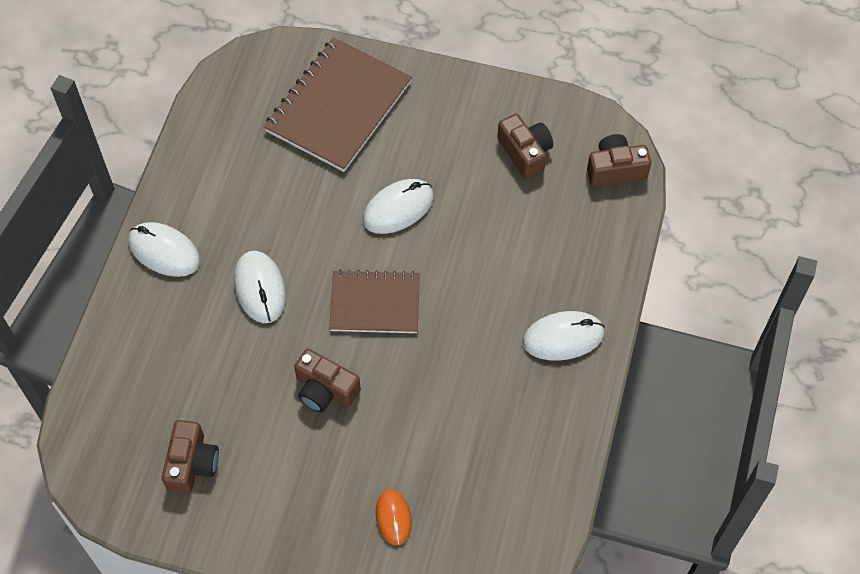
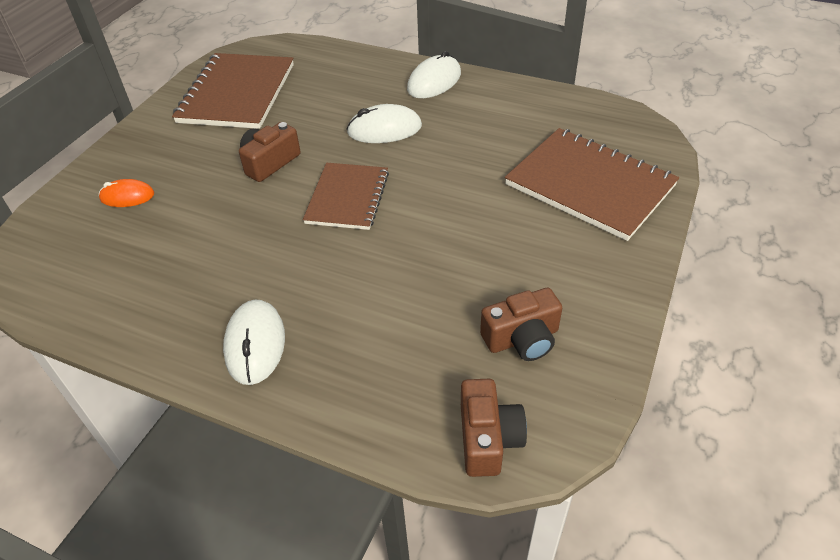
camera: 100 degrees right, 15 degrees down
brown camera [162,420,219,494] -> brown notebook [172,53,294,129]
white mouse [363,179,434,234] -> none

